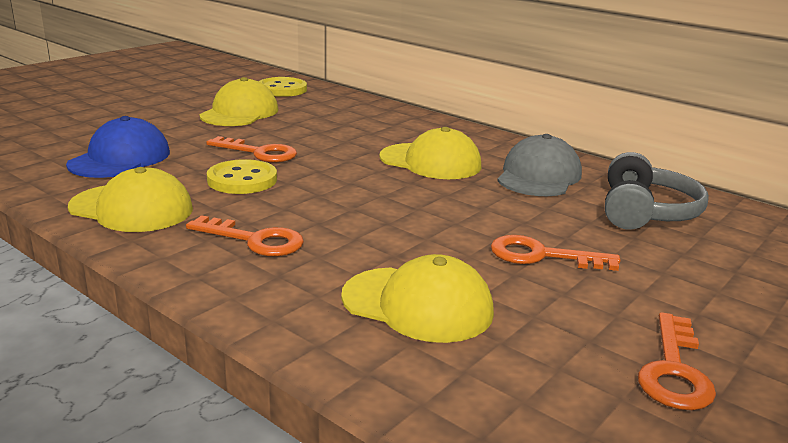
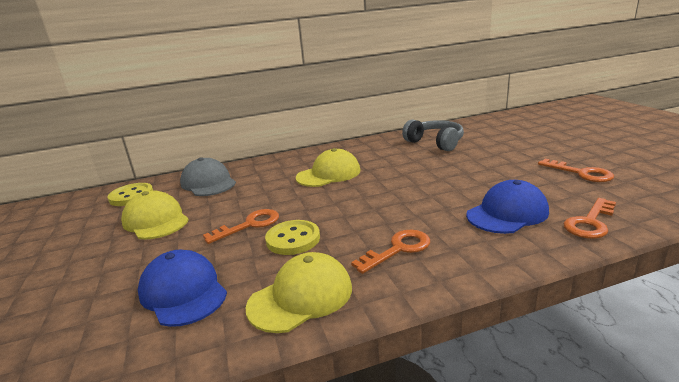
camera: 55 degrees left, 0 degrees up
yellow cap [341,254,494,343] -> blue cap [466,180,549,234]
orange key [491,235,621,271] -> orange key moved to [563,198,616,239]
grey cap [497,134,582,196] -> grey cap moved to [180,157,236,196]

